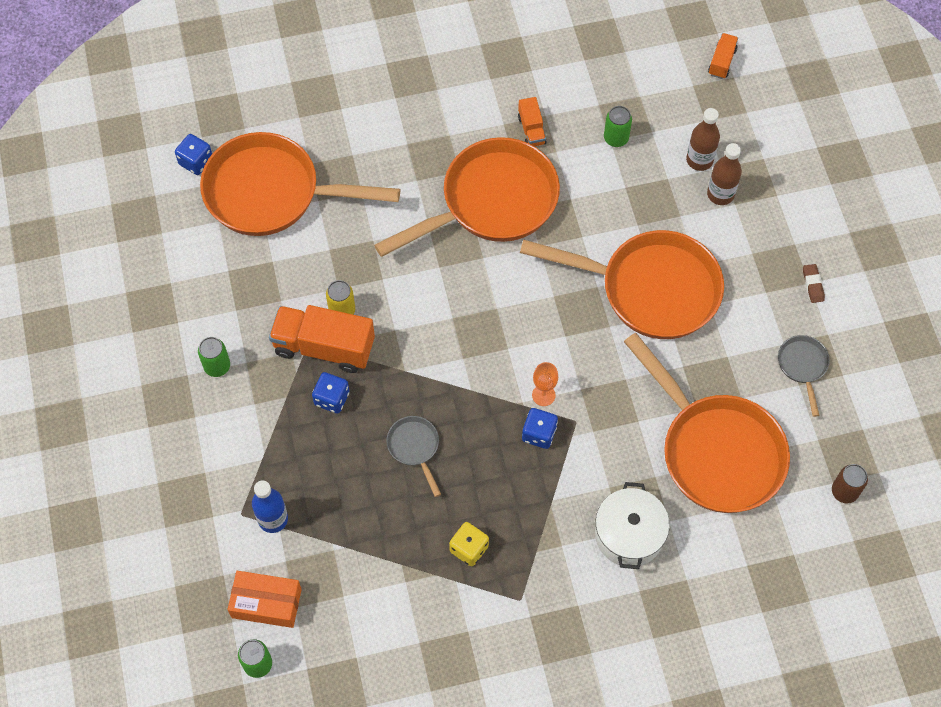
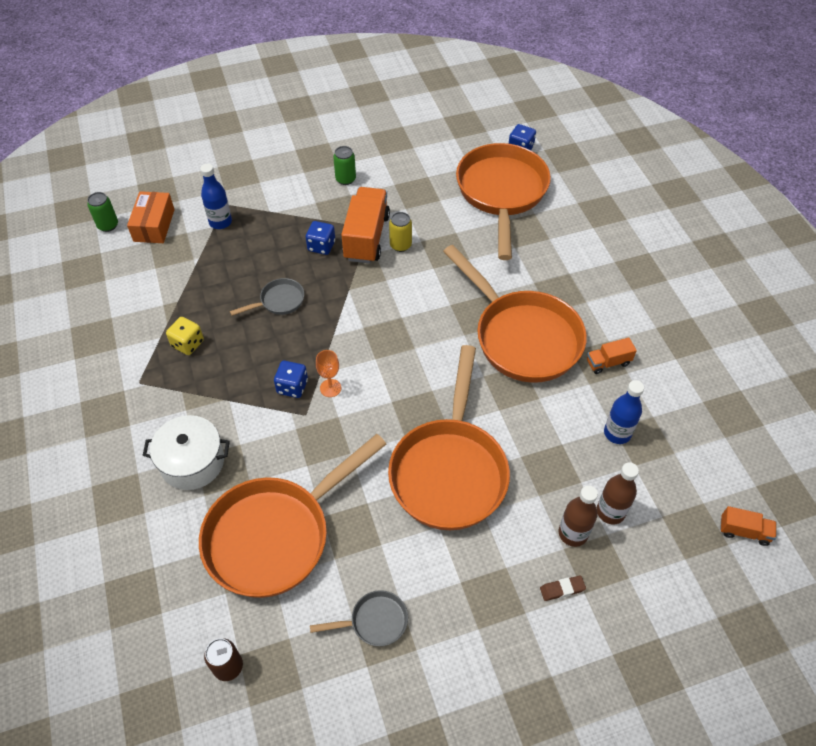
camera: 85 degrees right, 10 degrees down
green can [604,106,632,147] -> blue bottle [604,380,644,444]
brown eraser [803,264,825,303] -> brown eraser moved to [540,575,586,601]

